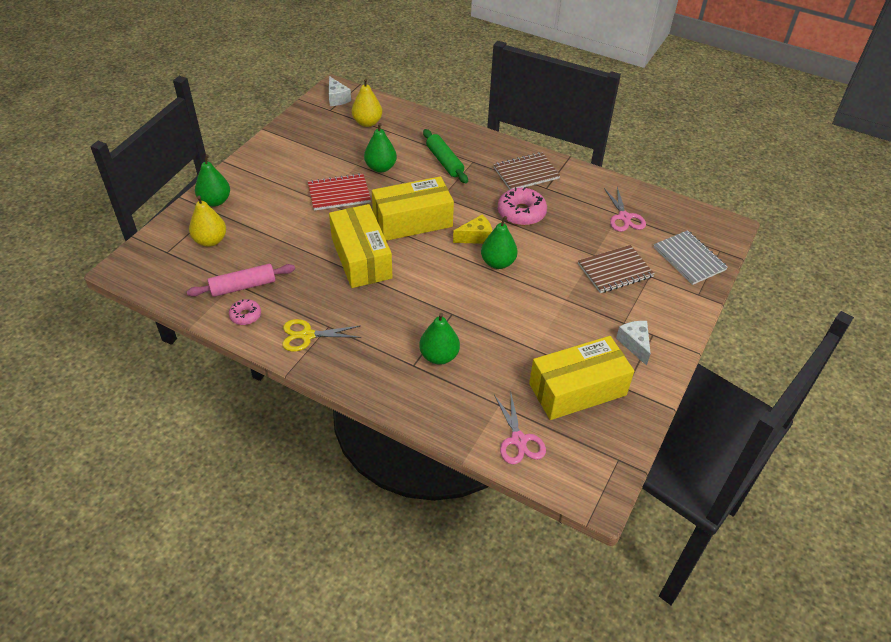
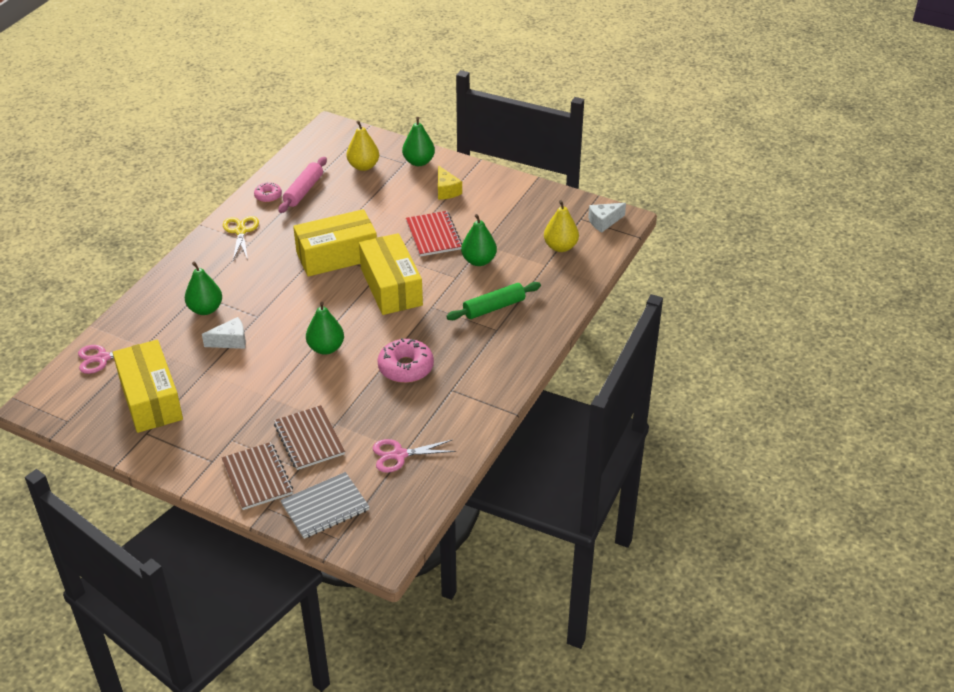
camera: 90 degrees right, 5 degrees down
pink rolling pin [187,264,295,297] -> pink rolling pin turned 45 degrees clockwise [278,157,327,213]
yellow cheese [453,215,492,244] -> yellow cheese moved to [438,165,462,200]
brown notebook [493,152,561,190] -> brown notebook moved to [221,442,293,510]
white cheese [616,321,651,366] -> white cheese moved to [202,317,246,349]

